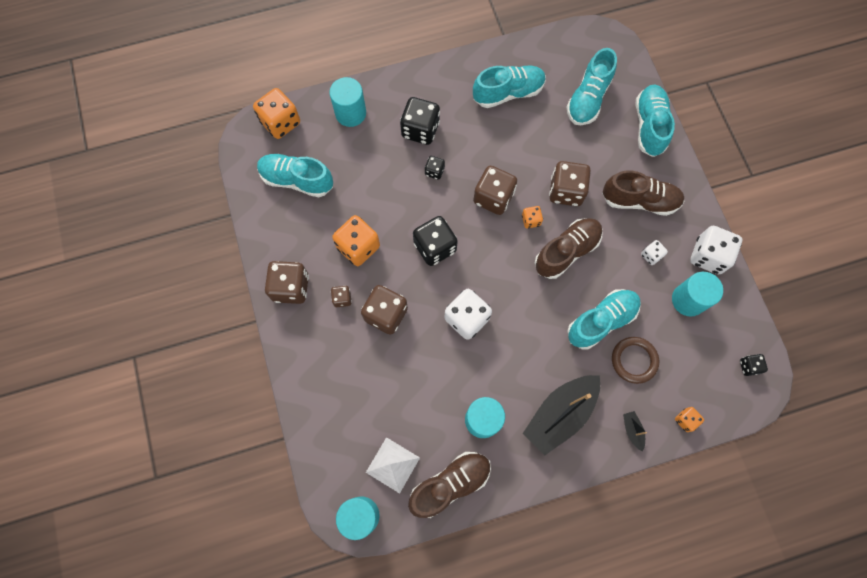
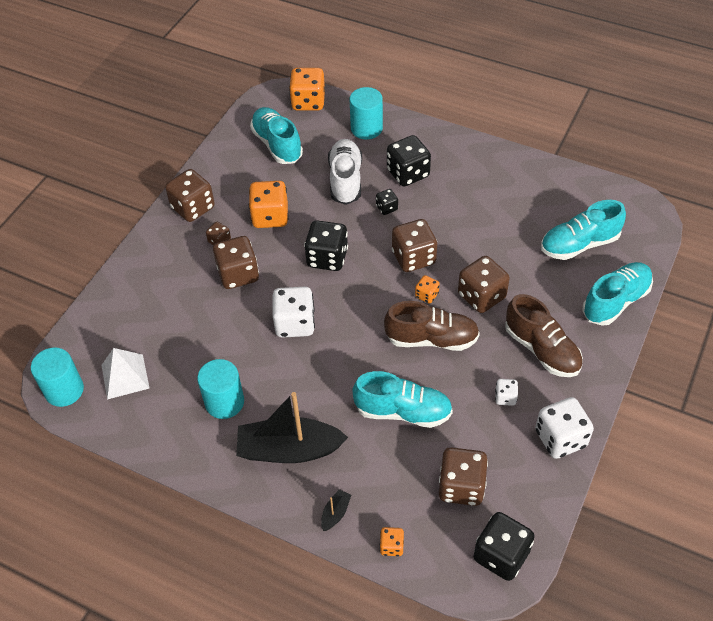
camera: 45 degrees right, 20 degrees down
brown shoe [408,452,491,518] -> none
turquoise shoe [473,66,546,108] -> none
brown ring [612,337,659,384] -> none
turquoise cylinder [672,272,723,316] -> none
black dice [740,354,768,376] -> black dice [474,512,535,581], size x1.98
none -> white shoe [328,139,362,205]
none -> brown dice [439,447,488,506]

